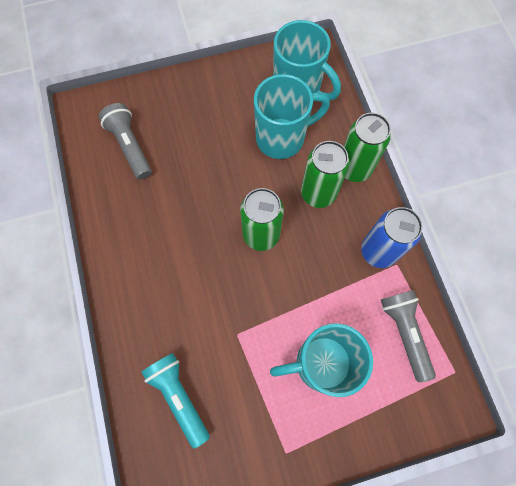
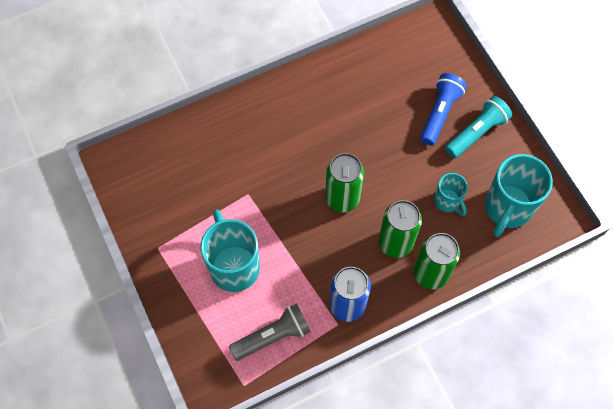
camera: 80 degrees right, 5 degrees down
grey flashlight [99,103,152,180] -> none
turquoise flashlight [141,353,210,449] -> turquoise flashlight moved to [445,96,512,158]
turquoise mug [254,74,330,159] -> turquoise mug [434,173,468,216], size x0.54
none -> blue flashlight [420,73,467,145]

